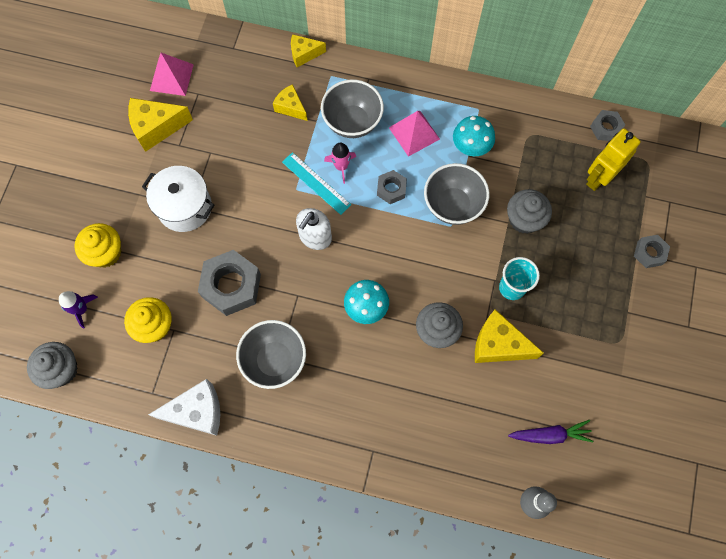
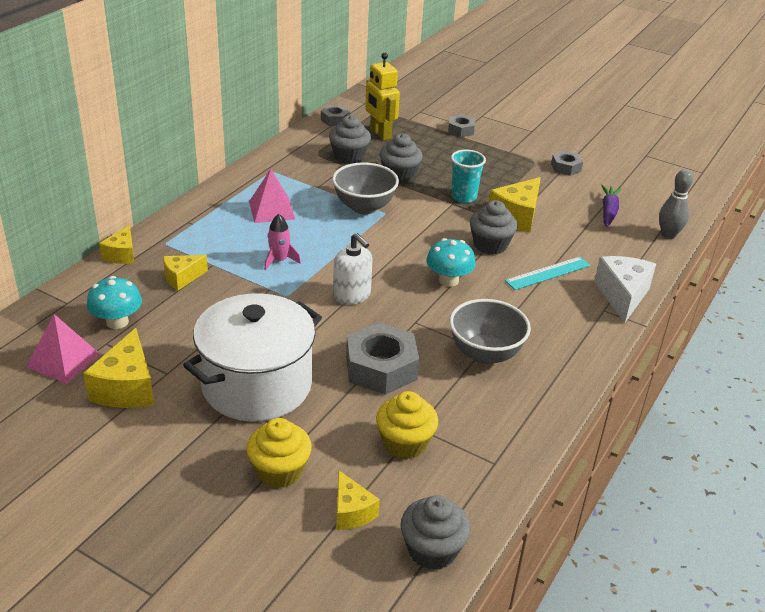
camera: 75 degrees left, 35 degrees down
purple rocket [59,291,98,329] -> yellow cheese [336,470,380,530]
white pot [142,166,214,232] -> white pot [183,293,322,422], size x1.50
white cheese [148,379,220,436] -> white cheese moved to [594,256,656,323]
turquoise ruler [282,152,351,215] -> turquoise ruler moved to [505,257,591,290]
grey bowl [321,79,384,138] -> none
grey nut [377,170,407,204] -> grey nut moved to [551,151,583,176]
turquoise mushroom [453,116,495,156] -> turquoise mushroom moved to [87,276,142,329]
none -> grey cupcake [329,115,371,164]

